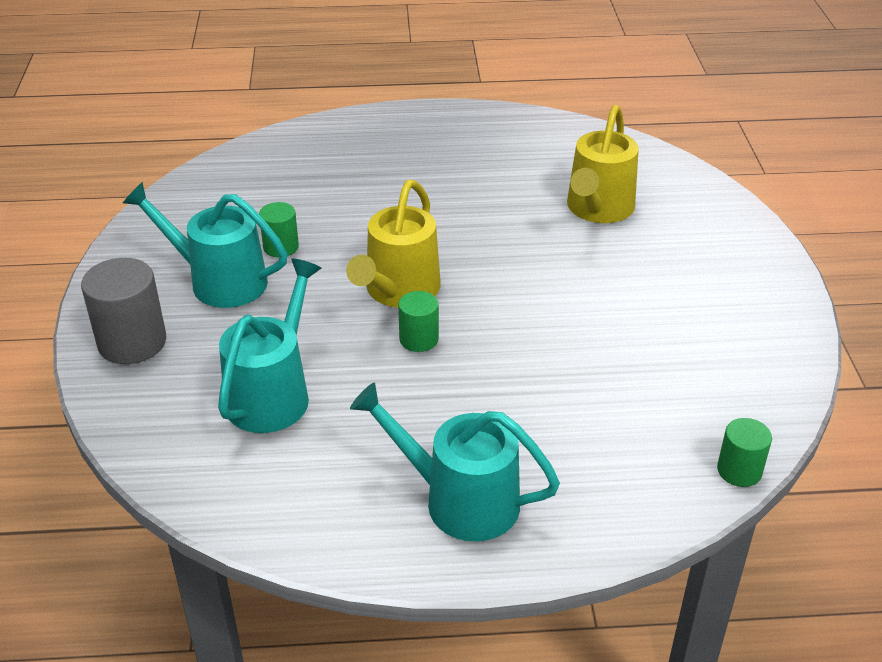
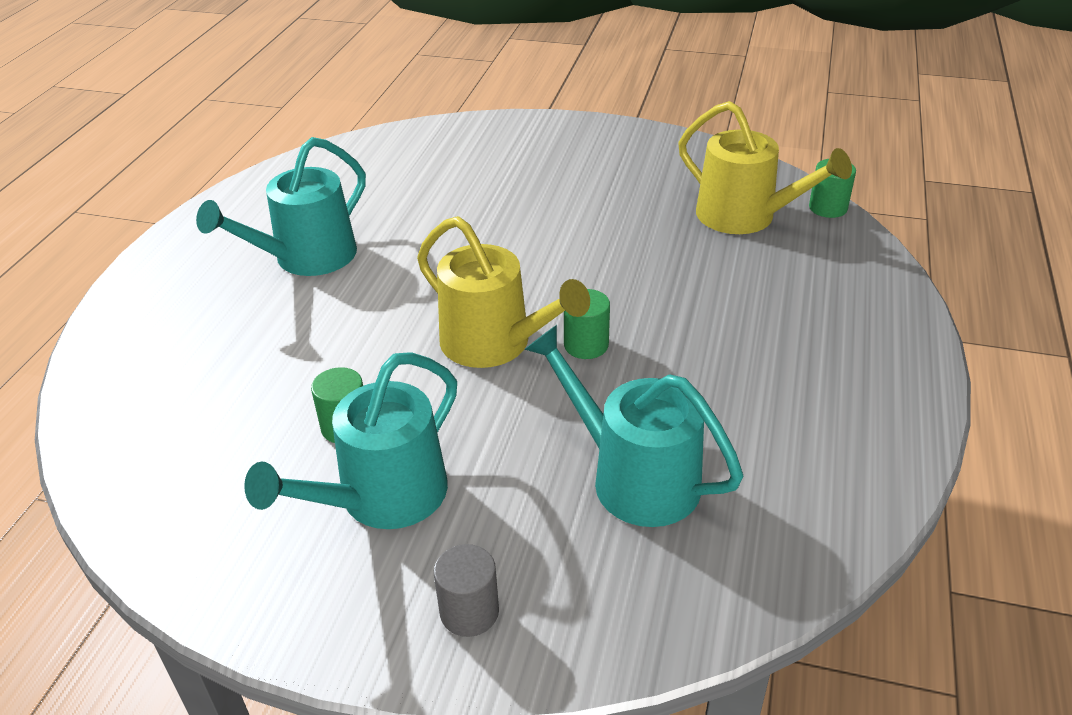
camera: 70 degrees left, 0 degrees up
grey cylinder [81,258,166,364] -> grey cylinder [434,544,499,637], size x0.58
turquoise watering can [350,383,560,542] -> turquoise watering can moved to [196,137,366,276]
yellow watering can [567,105,639,223] -> yellow watering can moved to [678,101,852,234]

